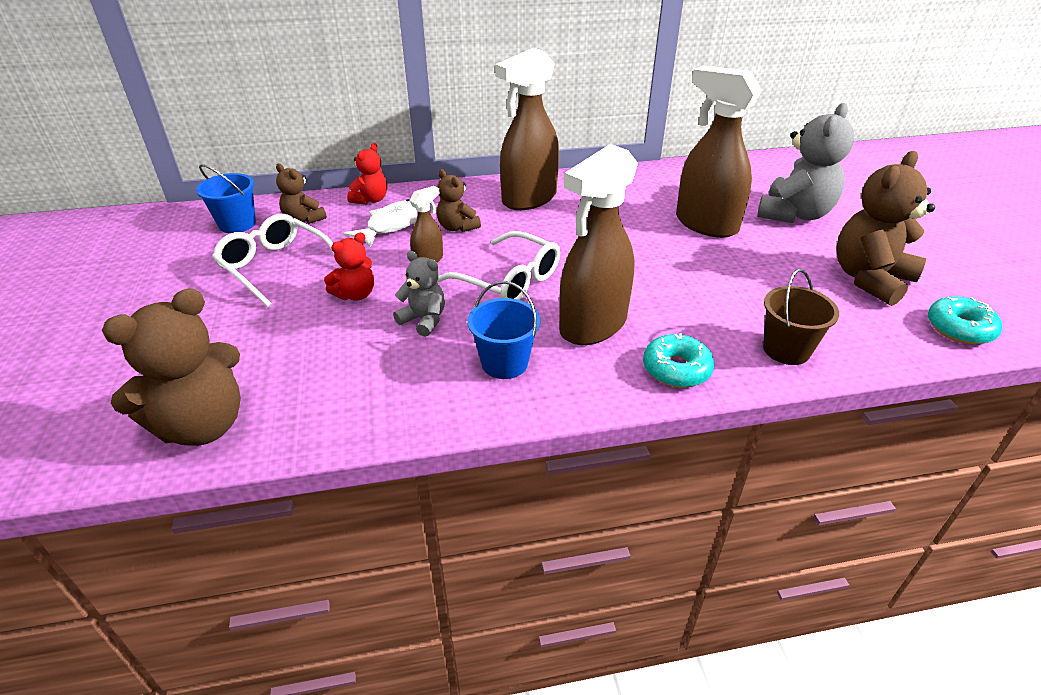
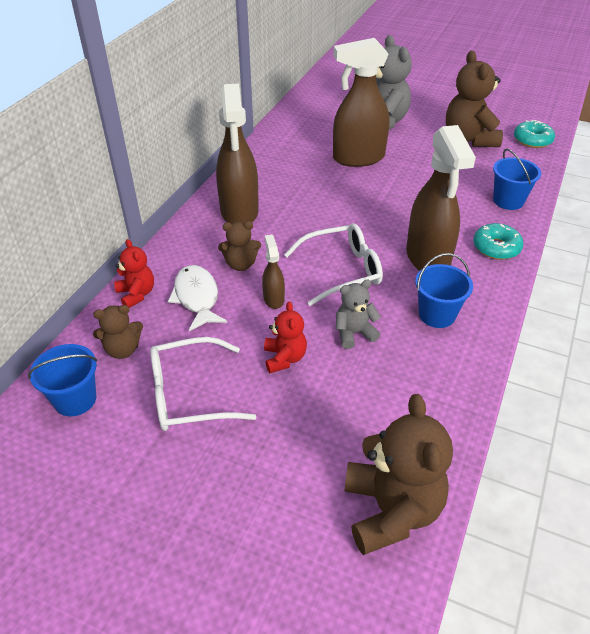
camera: 55 degrees left, 5 degrees up
brown bucket [763,269,839,365] -> blue bucket [493,149,541,210]

